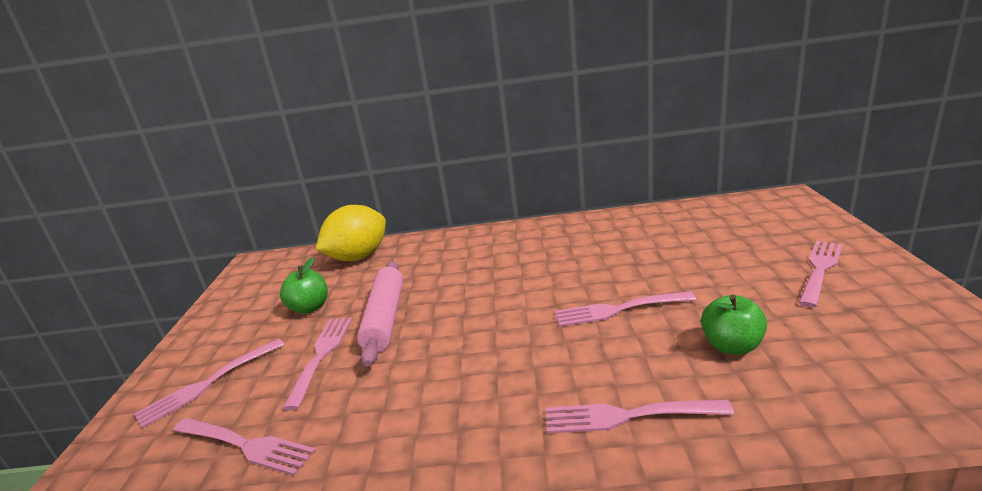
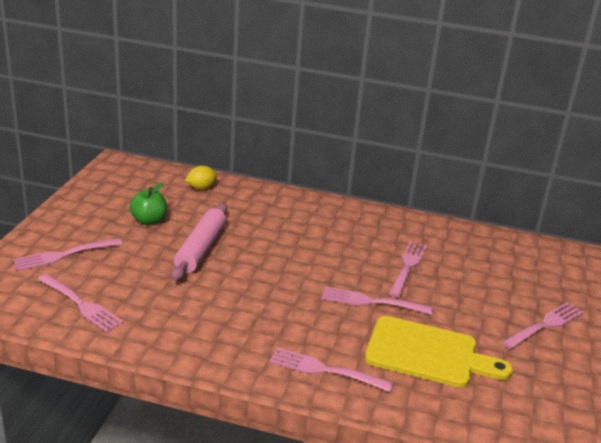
camera: 10 degrees right, 5 degrees up
pink fork [282,318,352,410] -> pink fork moved to [389,241,427,298]
yellow lemon [315,205,386,261] -> yellow lemon [185,166,217,190], size x0.50
green apple [701,295,767,355] -> yellow cutting board [365,316,513,388]

